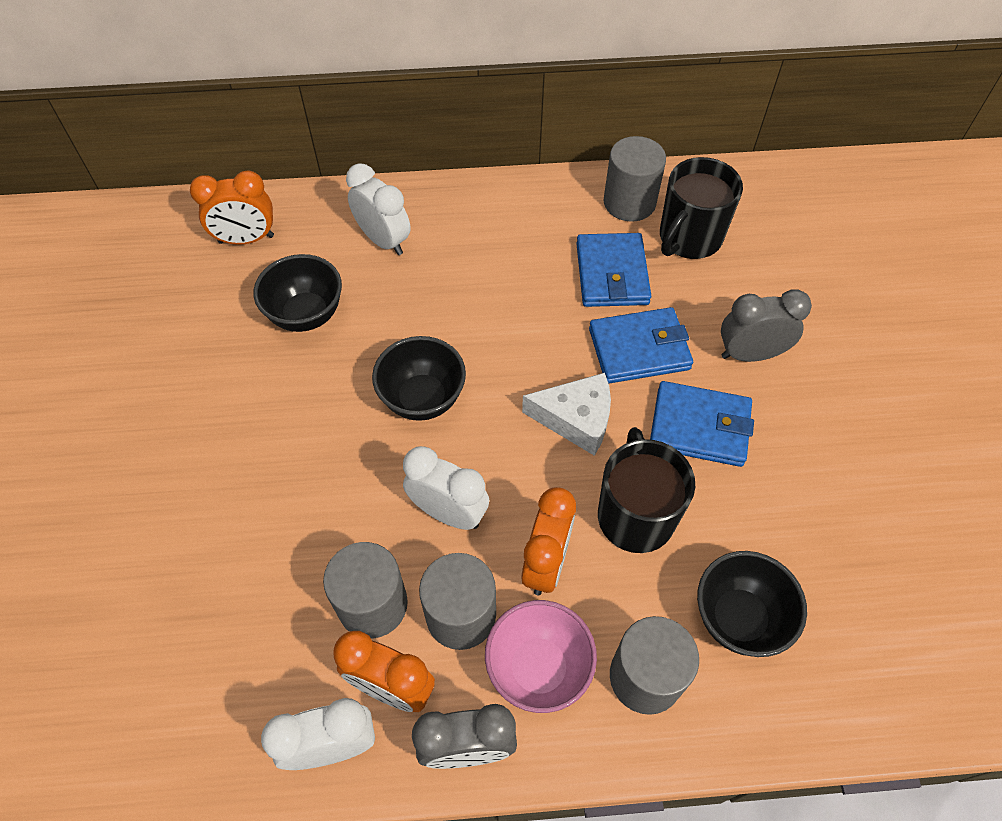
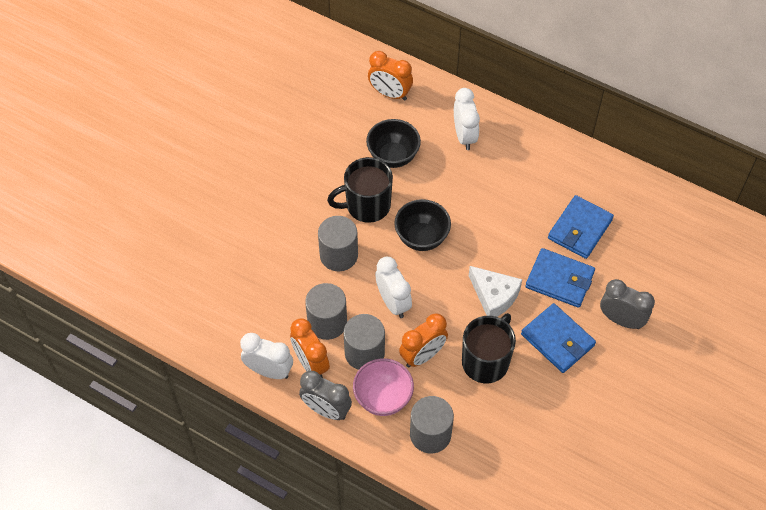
camera: 35 degrees right, 0 degrees up
grey cylinder [604,136,666,222] -> grey cylinder moved to [318,216,358,271]
black mug [660,157,743,259] -> black mug moved to [327,157,393,223]
black bowl [697,551,807,657] -> none

